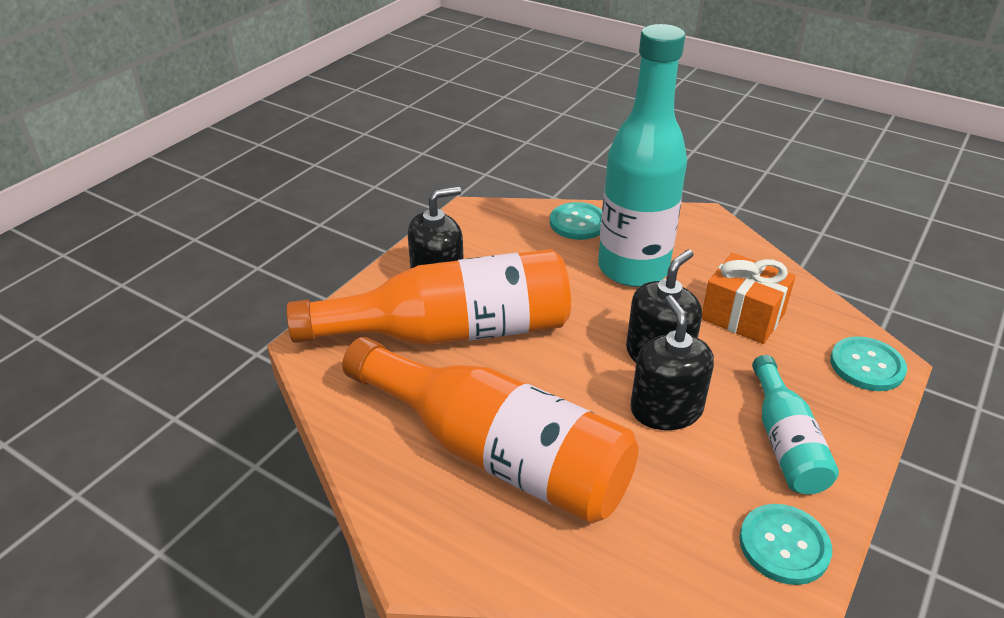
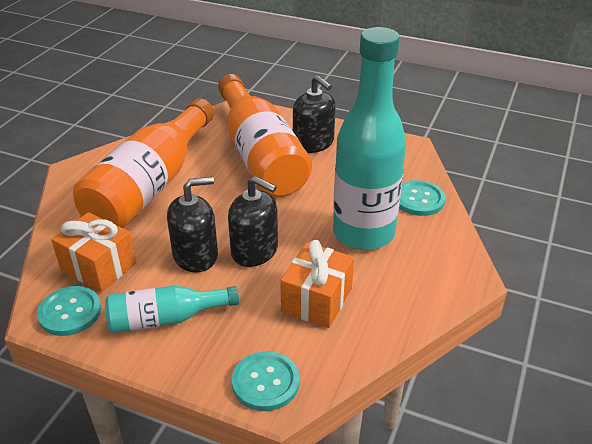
camera: 80 degrees right, 0 degrees up
none -> orange gift [51,212,136,292]

